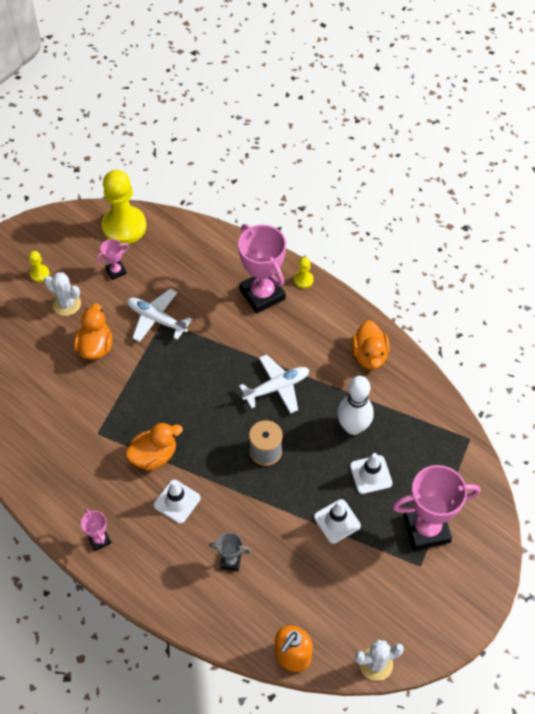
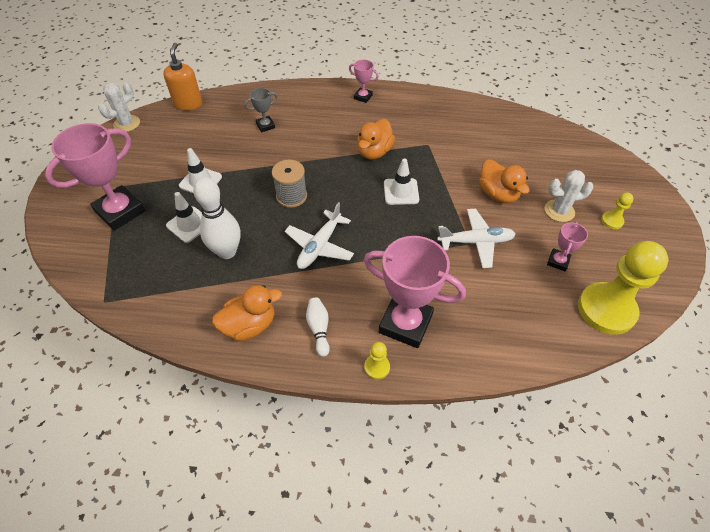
camera: 145 degrees right, 5 degrees down
white traffic cone [154,480,201,523] -> white traffic cone moved to [384,158,419,205]
orange duck [351,320,390,370] -> orange duck turned 105 degrees clockwise [212,285,282,341]
none -> white bowling pin [306,298,330,357]

